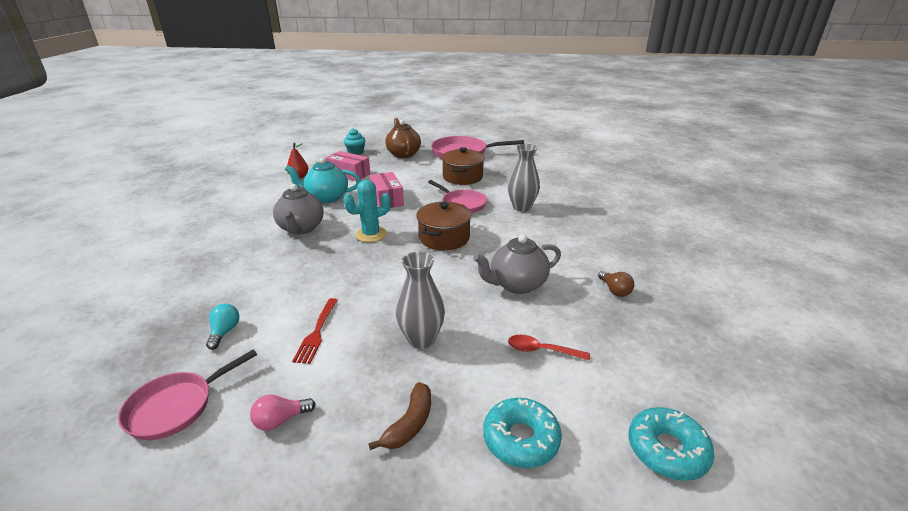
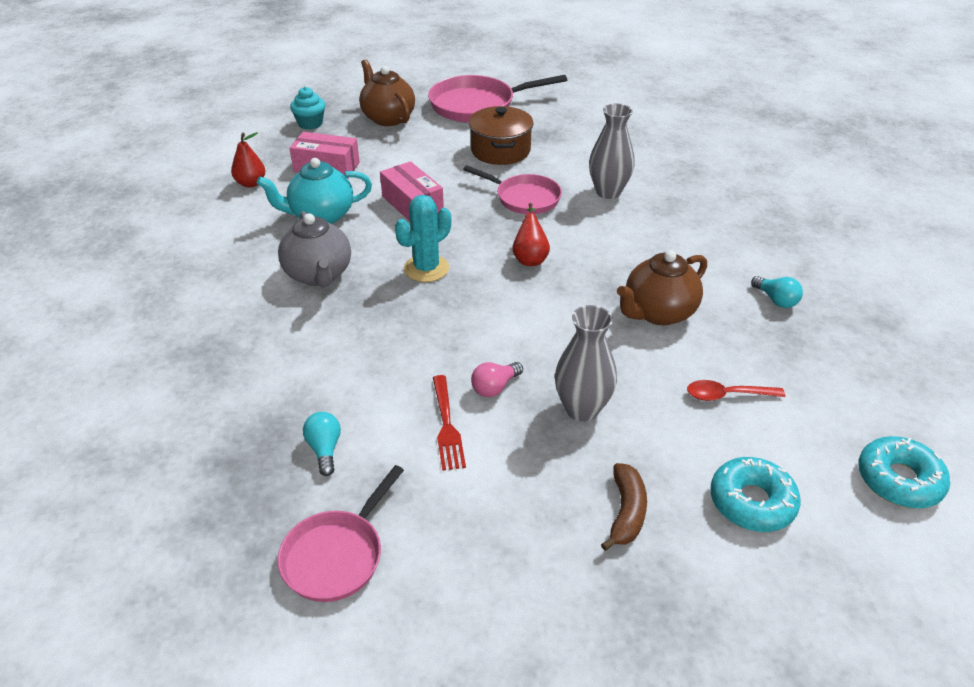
camera: 15 degrees left, 10 degrees up
pink light bulb [250,394,316,431] -> pink light bulb moved to [471,362,523,397]
brown pot [417,202,472,250] -> red pear [512,203,550,266]
grey teapot [473,234,561,294] -> brown teapot [617,250,707,325]
brown light bulb [598,271,634,297] -> turquoise light bulb [751,276,803,308]

